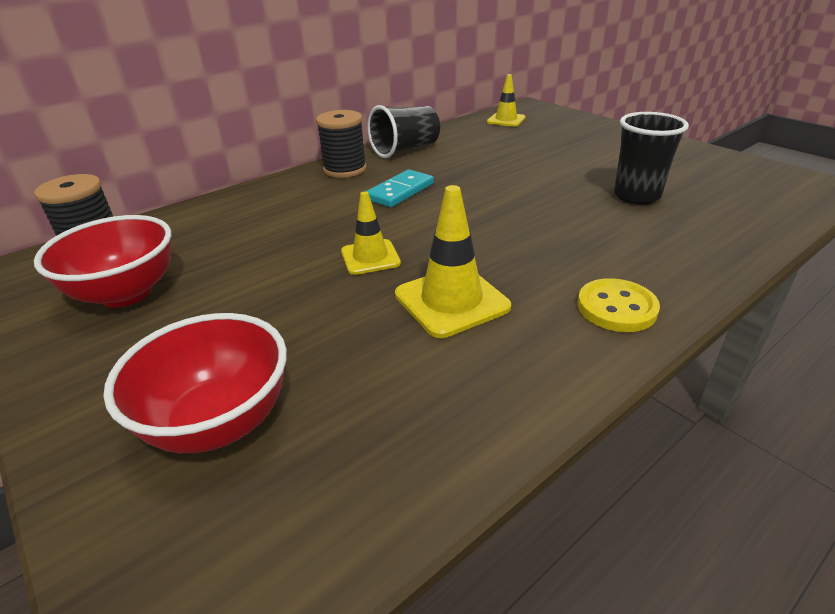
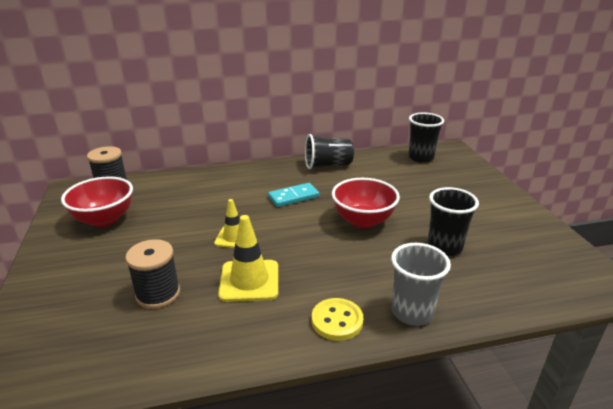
camera: 25 degrees right, 5 degrees down
red bowl [104,313,287,453] -> red bowl moved to [332,178,400,228]
black spool [316,110,367,178] -> black spool moved to [125,239,180,309]
yellow traffic cone [487,74,526,127] -> black cup [409,113,444,163]
none -> grey cup [391,243,451,326]

